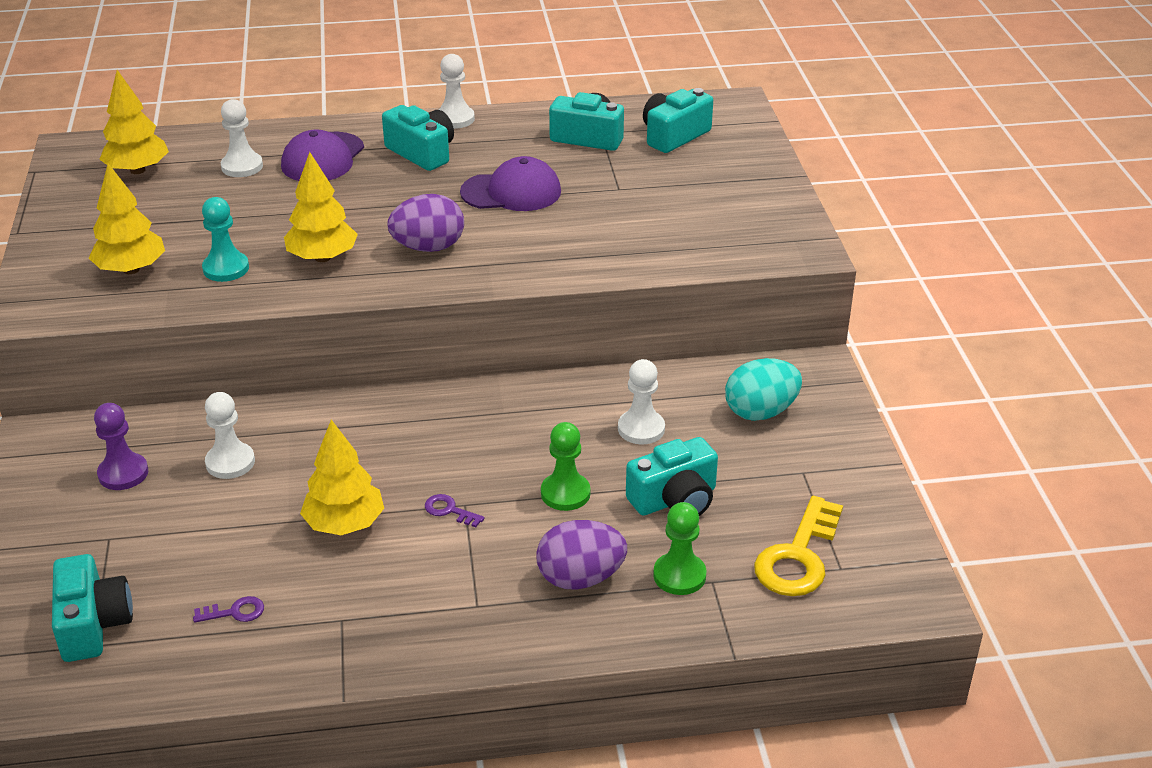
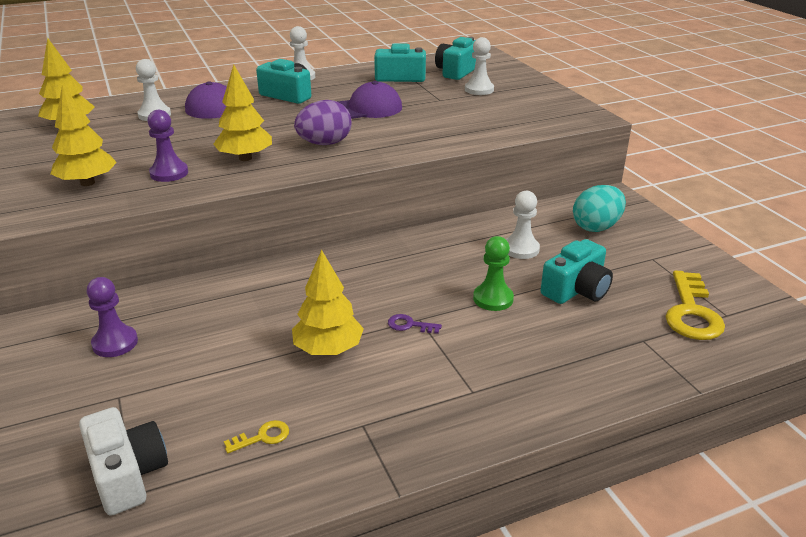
camera: 15 degrees left, 5 degrees down
turquoise camera [52,554,133,662] -> white camera [79,407,168,516]
purple key [193,596,264,623] -> yellow key [224,420,289,453]
turquoise pawn [202,197,249,282] -> purple pawn [147,110,188,182]
white pawn [205,392,255,479] -> white pawn moved to [465,37,494,95]
purple egg [536,520,627,590] -> none
green pawn [653,502,706,595] -> none

